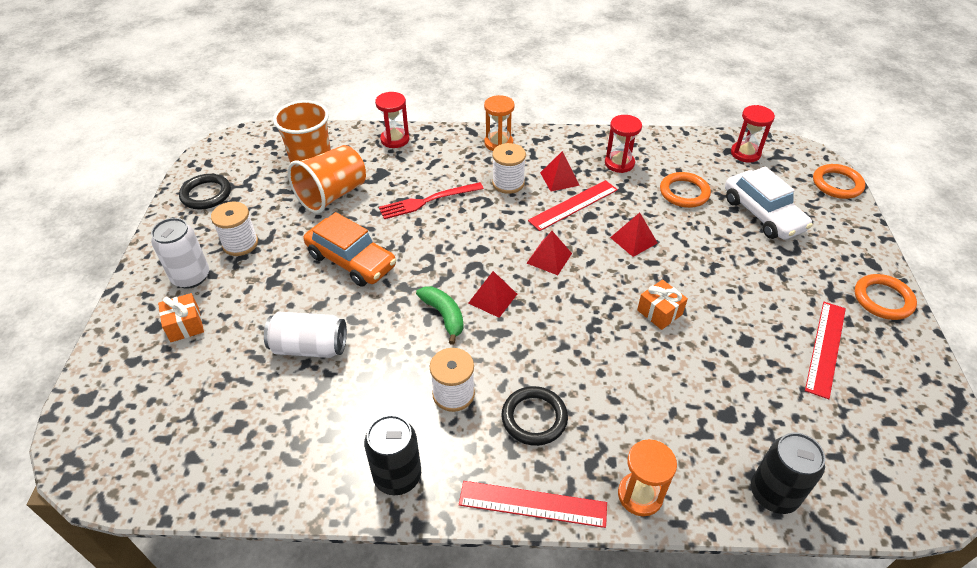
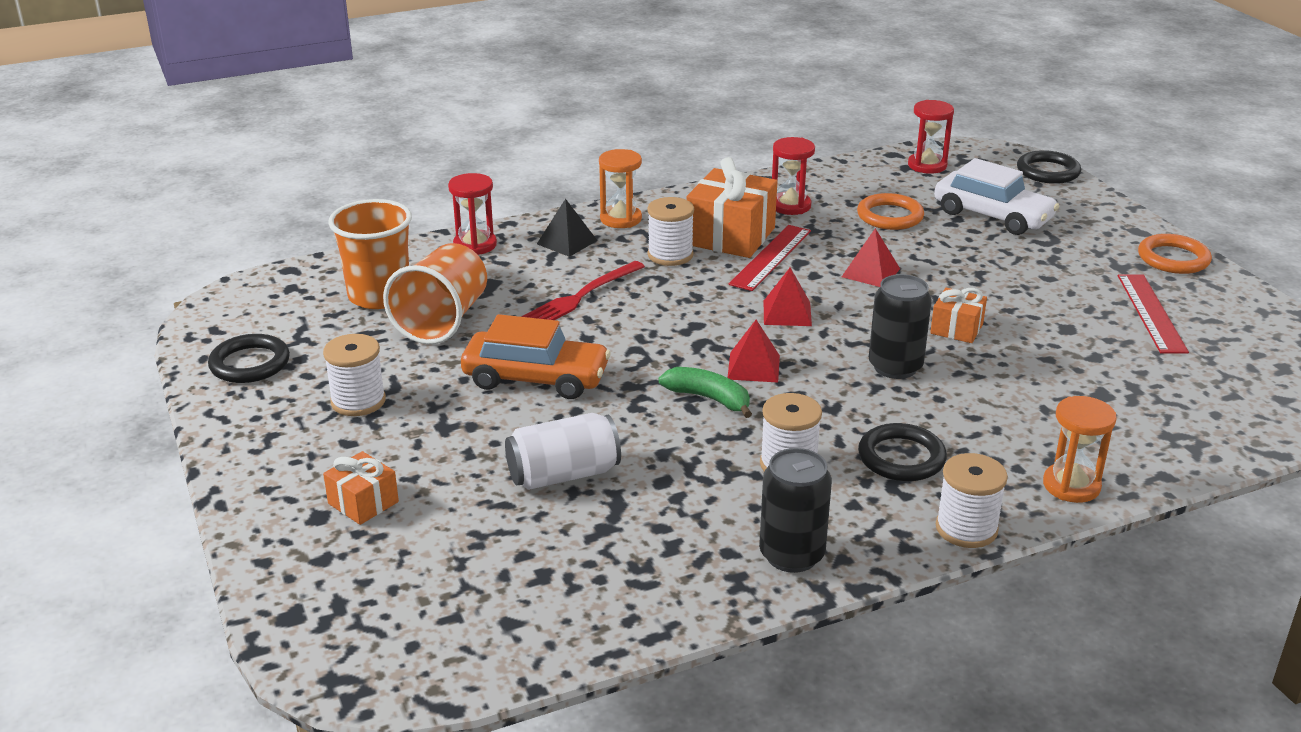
camera: 25 degrees left, 15 degrees down
white can [151,218,209,289] -> none
red ruler [459,481,607,528] -> white spool [936,453,1008,548]
red pyramid [540,151,580,191] -> orange gift [686,157,777,258]
black can [751,433,825,514] -> black can moved to [869,274,932,379]
orange ring [813,164,865,199] -> black ring [1017,150,1081,184]
none -> black pyramid [537,199,598,257]

